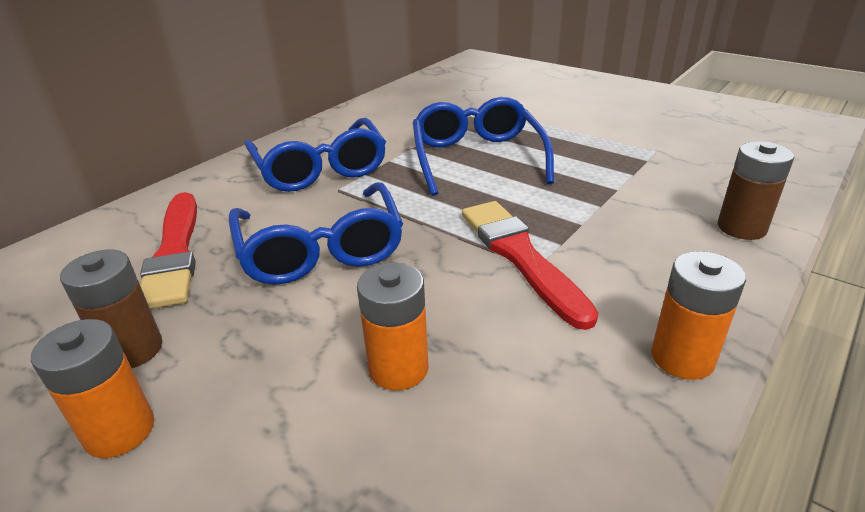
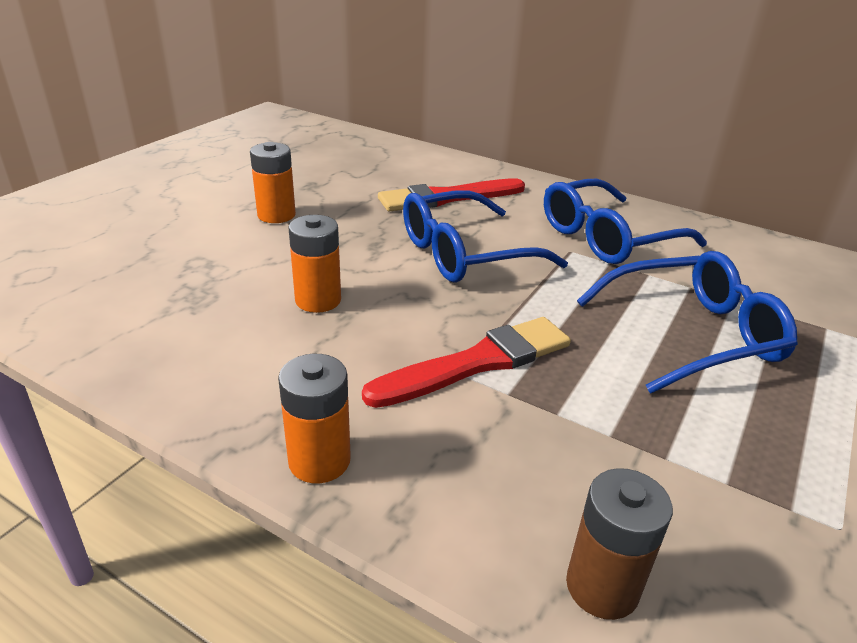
camera: 80 degrees right, 0 degrees up
brown battery [60,250,162,368] -> none

